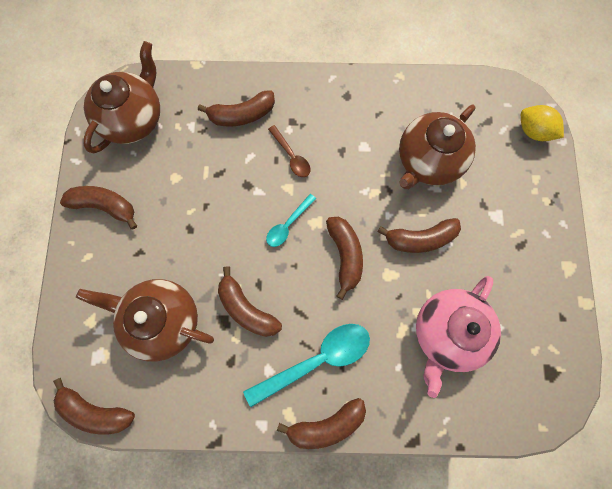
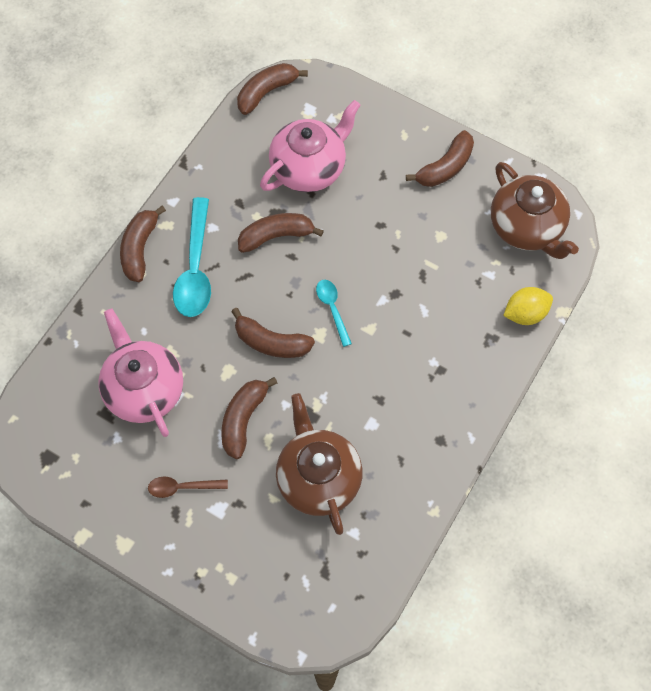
camera: 120 degrees right, 10 degrees down
brown teapot [76,279,214,362] -> pink teapot [260,100,361,192]
brown banana [198,90,275,127] -> none
brown spoon [268,125,310,177] -> brown spoon moved to [148,477,228,498]
yellow lemon [521,105,564,141] -> yellow lemon moved to [503,287,553,325]

